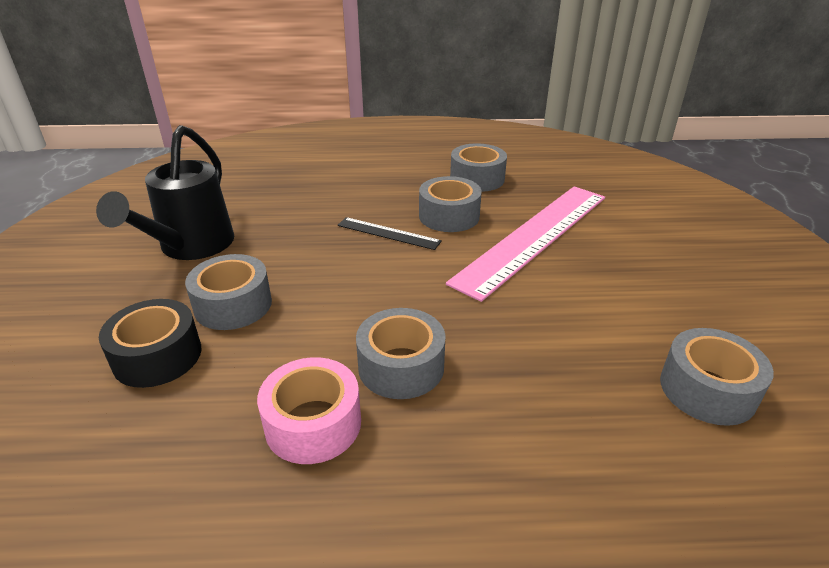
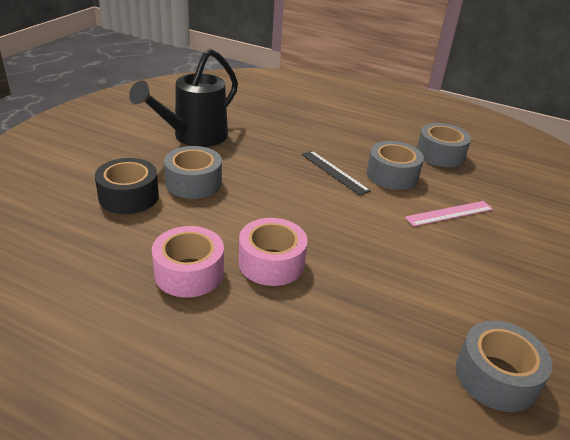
camera: 25 degrees right, 0 degrees up
grey tape [356,308,446,399] -> pink tape [239,218,308,286]
pink ruler [446,186,605,302] -> pink ruler [405,201,493,226], size x0.45

